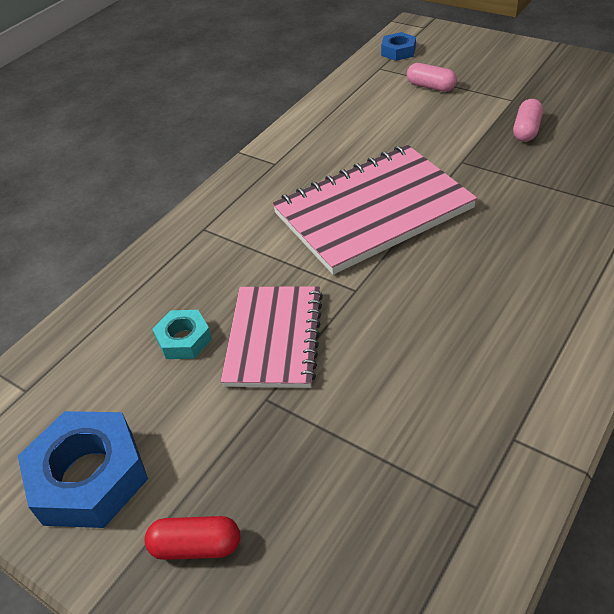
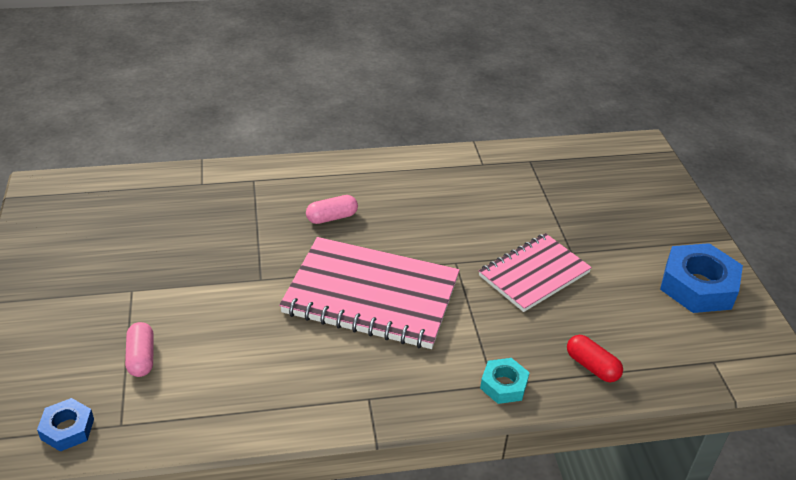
camera: 140 degrees left, 5 degrees down
red capsule [144,516,240,560] -> red capsule moved to [567,335,623,382]
turquoise nut [152,310,212,359] -> turquoise nut moved to [480,358,530,404]
pink capsule [513,99,543,142] -> pink capsule moved to [306,195,358,224]

